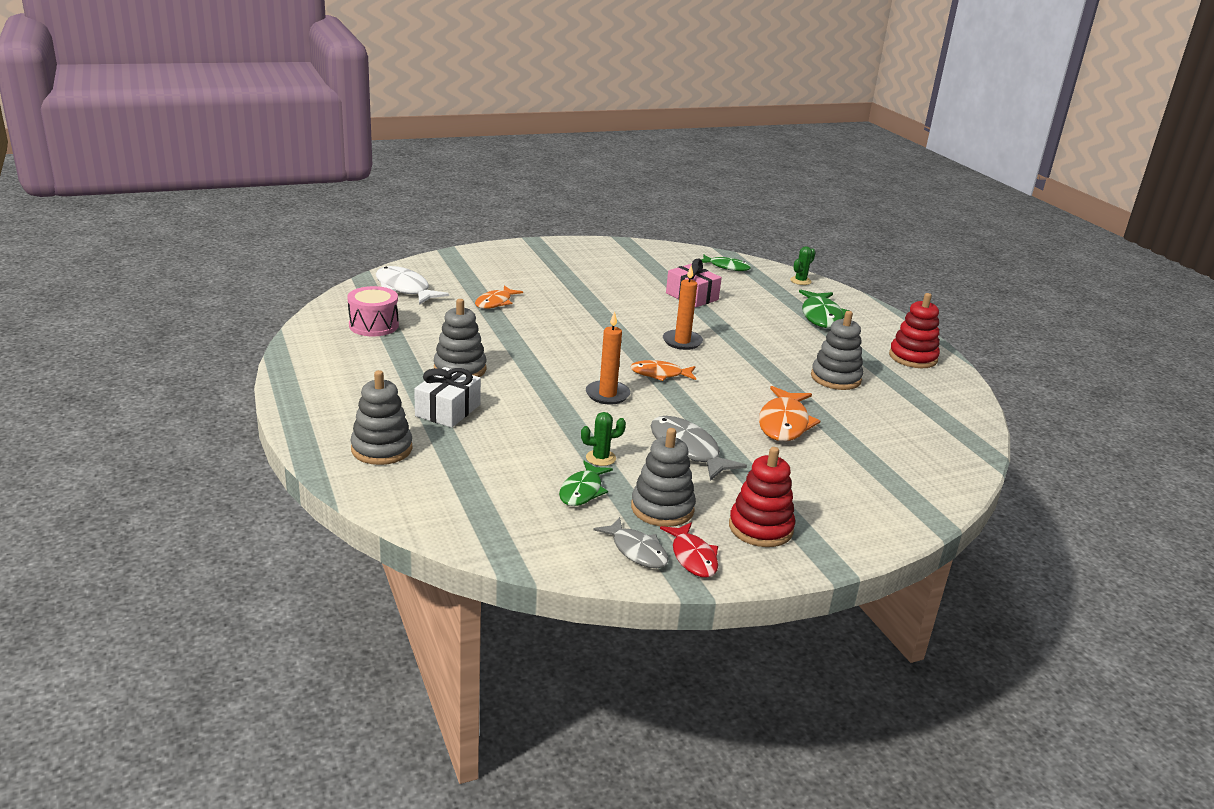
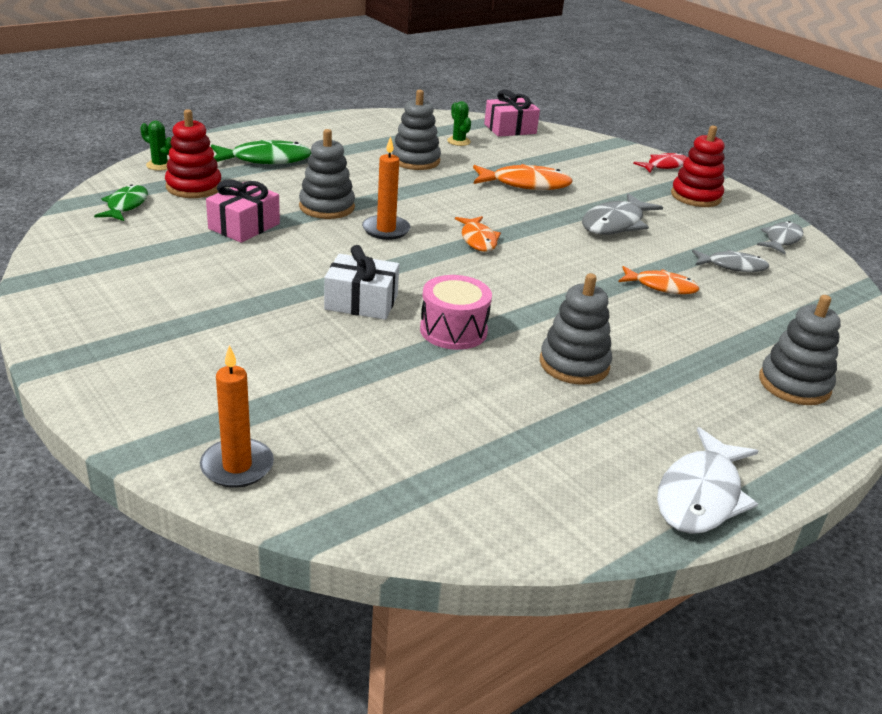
camera: 105 degrees left, 5 degrees up
pink drum [347,286,399,336] -> pink drum moved to [420,275,492,350]
white fish [376,266,449,305] -> white fish moved to [657,427,759,534]
white gift [414,367,481,428] -> white gift moved to [324,245,399,320]
orange fish [475,286,523,309] -> orange fish moved to [619,266,700,294]
green fish [559,461,613,506] -> grey fish [692,249,769,272]
green cactus [581,412,626,466] -> green cactus moved to [447,101,471,146]
orange candle [586,311,631,405] -> orange candle moved to [200,345,274,488]
grey stacking toy [631,428,696,527] -> grey stacking toy moved to [299,129,355,219]
red fish [660,522,718,578] -> red fish moved to [633,152,687,172]
red stacking toy [889,293,940,368] -> red stacking toy moved to [165,109,221,198]
none -> pink gift [484,90,540,137]

